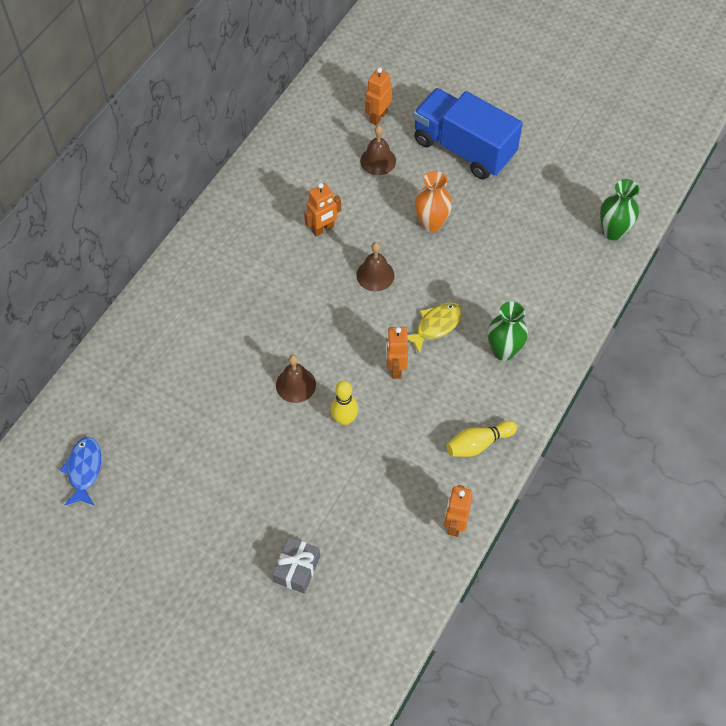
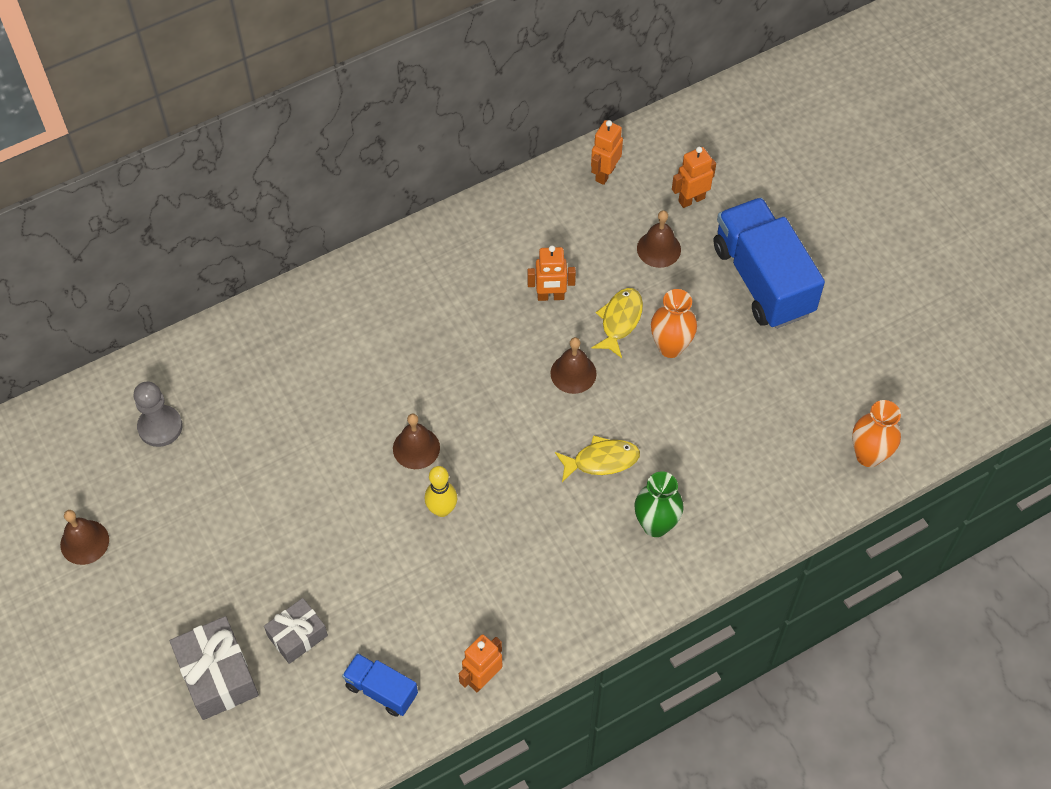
camera: 30 degrees right, 0 degrees up
blue fish [60,437,101,505] -> grey pawn [134,381,183,447]
orange robot [386,327,408,379] -> orange robot moved to [591,120,623,185]
yellow bowling pin [446,420,517,457] -> none
green vase [600,179,639,240] -> orange vase [852,400,901,467]
none -> brown bell [60,510,109,565]
none -> grey gift [170,616,259,720]
none -> blue truck [342,653,418,717]
none -> yellow fish [592,288,643,358]

